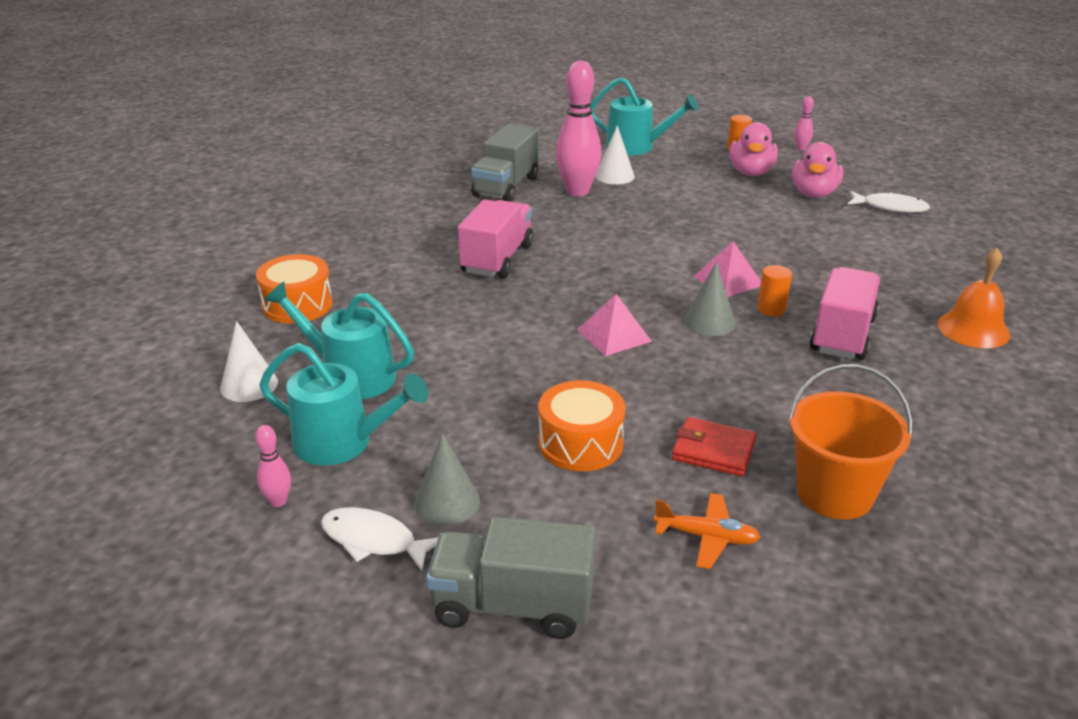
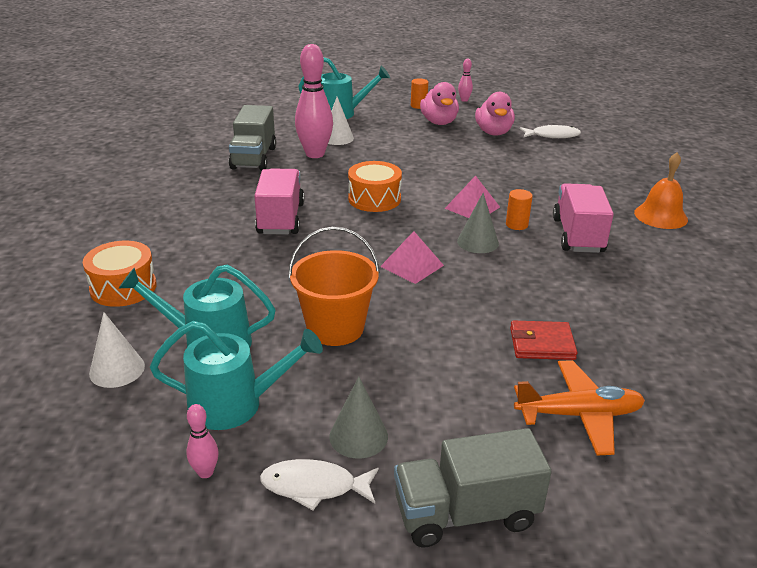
camera: 20 degrees left, 0 degrees up
orange drum [539,380,626,471] -> orange drum moved to [348,161,402,212]
orange plane [654,493,761,569] -> orange plane [514,360,645,456], size x1.51
orange bucket [788,364,913,520] -> orange bucket moved to [288,227,380,346]

